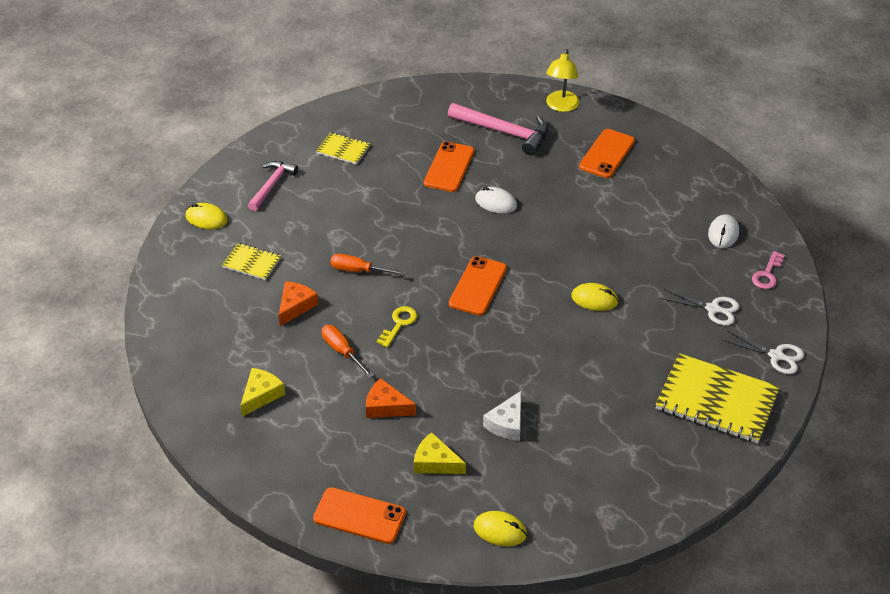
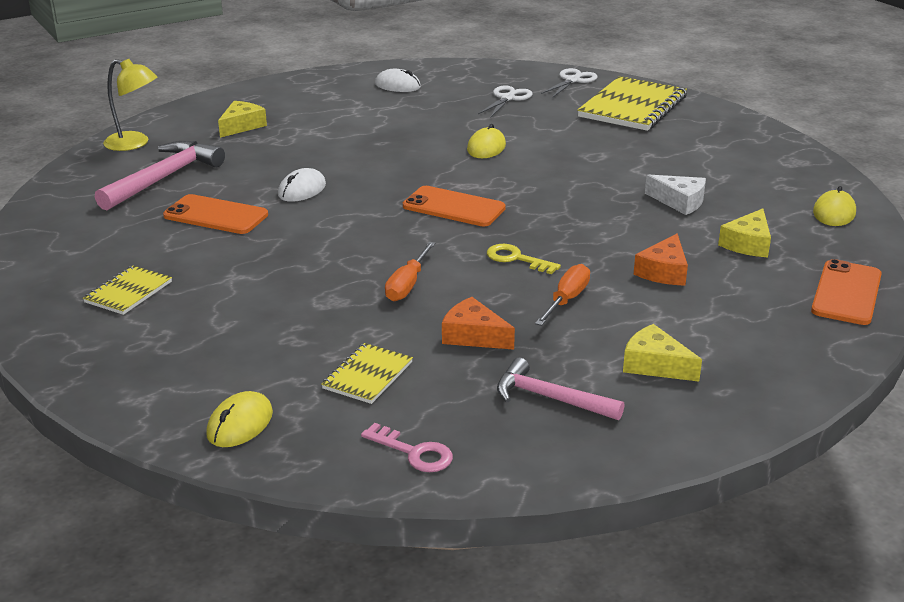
camera: 85 degrees left, 15 degrees down
pink hammer [248,161,298,211] -> pink hammer moved to [497,357,625,420]
orange screwdriver [322,325,374,378] -> orange screwdriver turned 150 degrees clockwise [535,264,590,326]
orange phone [579,129,635,178] -> yellow cheese [218,101,267,138]
pink key [752,251,785,289] -> pink key moved to [361,423,453,472]

